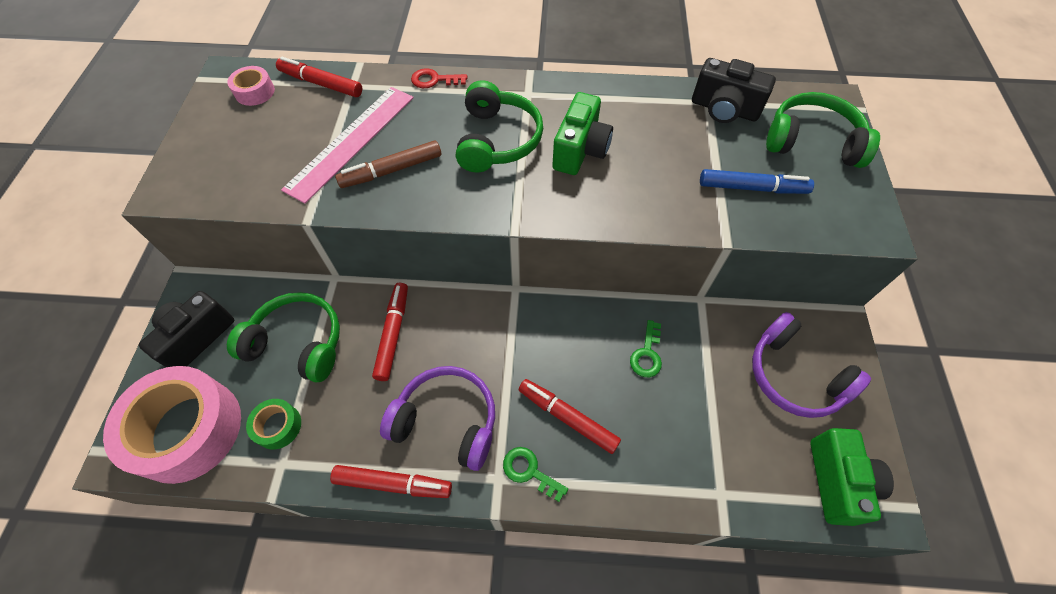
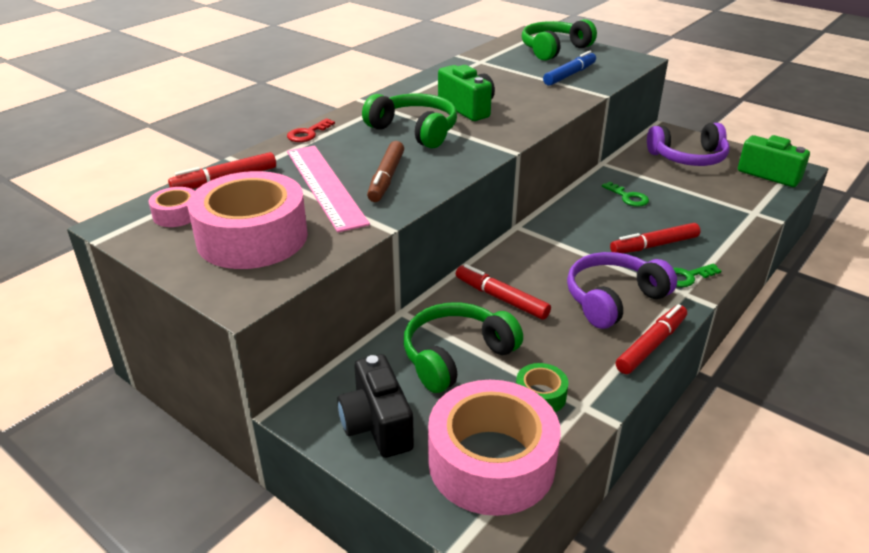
camera: 55 degrees left, 25 degrees down
black camera [692,58,776,123] -> none
none -> pink tape [187,171,308,269]

